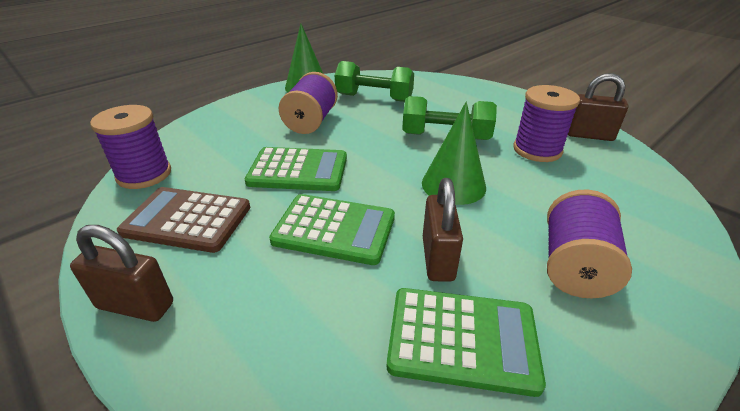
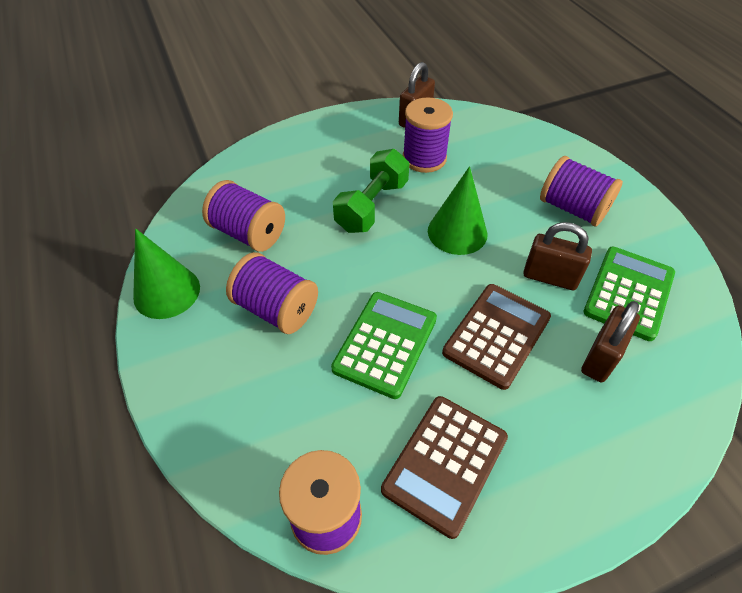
camera: 70 degrees left, 15 degrees up
brown padlock [70,225,173,322] -> brown padlock moved to [581,301,640,383]
green calculator [269,194,395,265] -> brown calculator [442,284,551,390]
green dumbbell [335,61,414,102] -> purple spool [202,180,285,252]

